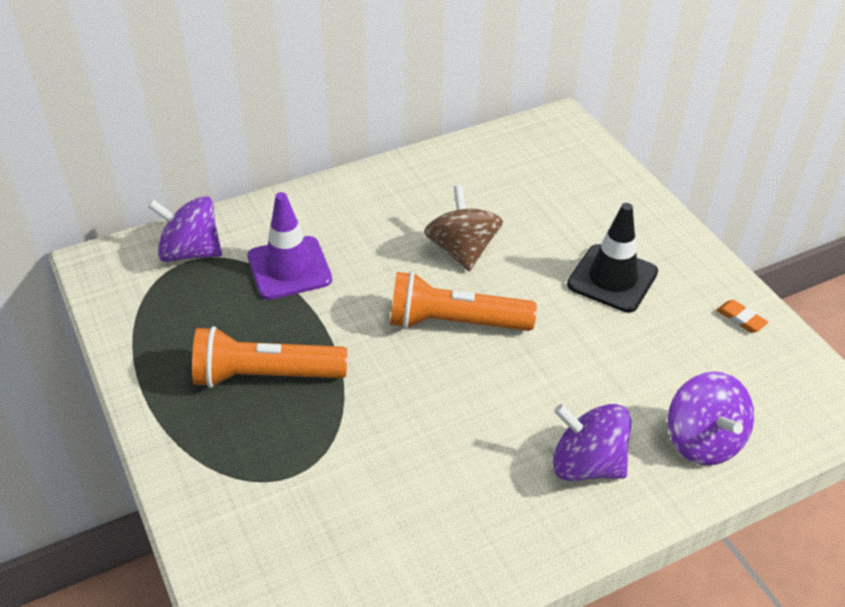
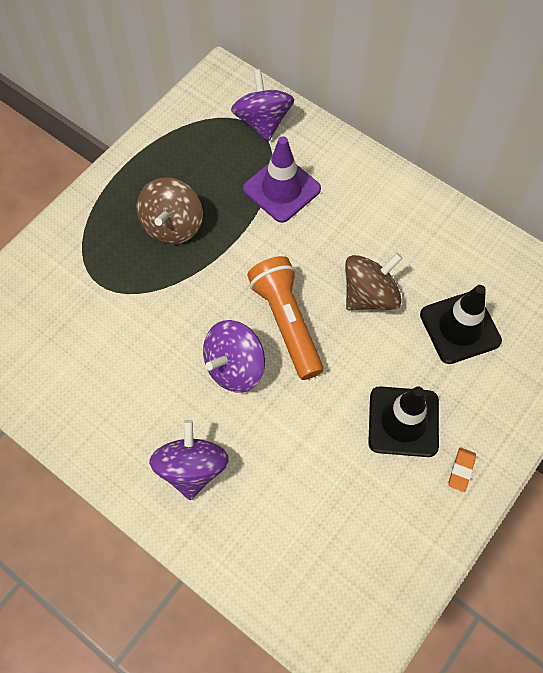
camera: 65 degrees right, 20 degrees up
orange flashlight [192,326,347,388] -> brown spinning top [137,177,203,245]
purple spinning top [668,371,754,465] -> purple spinning top moved to [203,320,265,393]
orange eraser [717,300,768,333] -> orange eraser moved to [448,448,476,492]
none -> black traffic cone [420,285,502,364]

